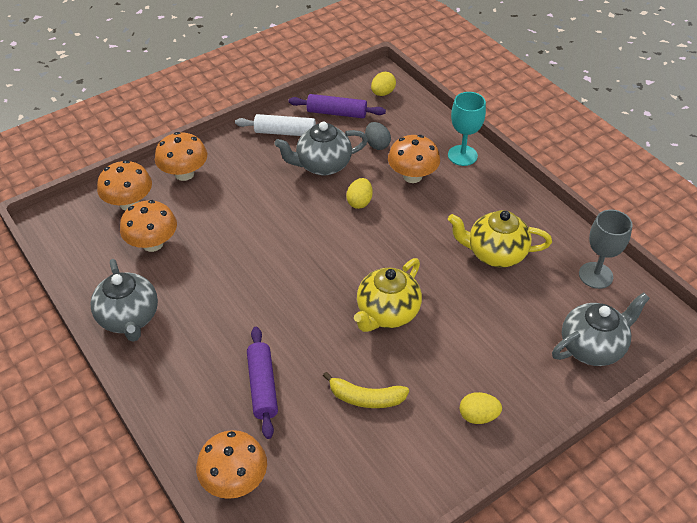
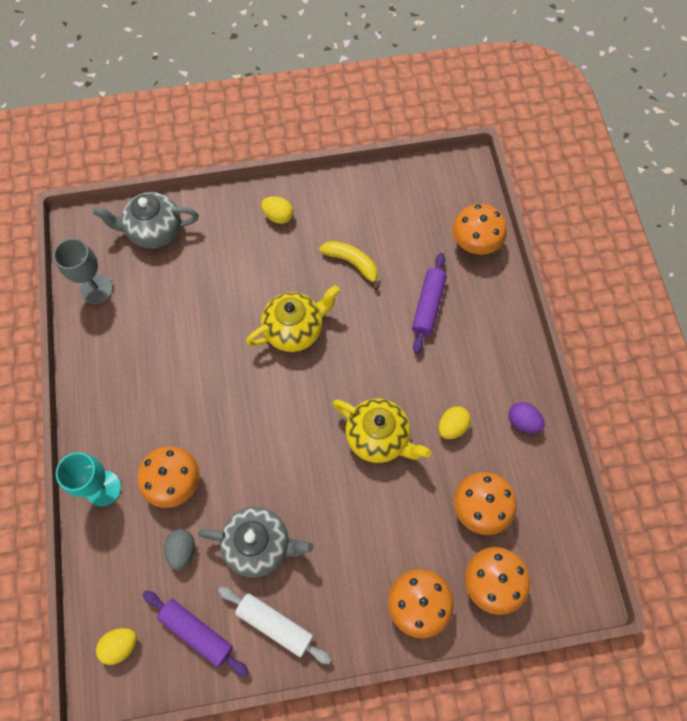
camera: 155 degrees left, 20 degrees up
grey teapot [90,259,158,342] -> purple egg [508,402,545,433]
yellow egg [346,178,373,209] -> yellow egg moved to [438,406,471,439]
yellow teapot [448,210,552,268] -> yellow teapot moved to [333,399,431,463]

